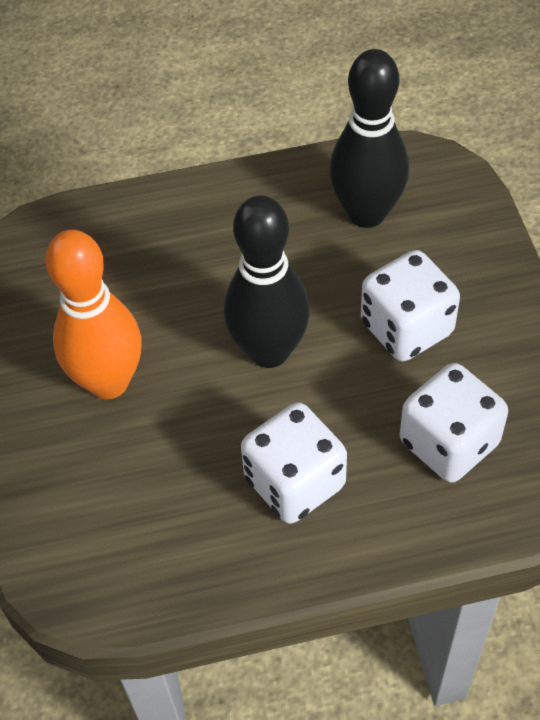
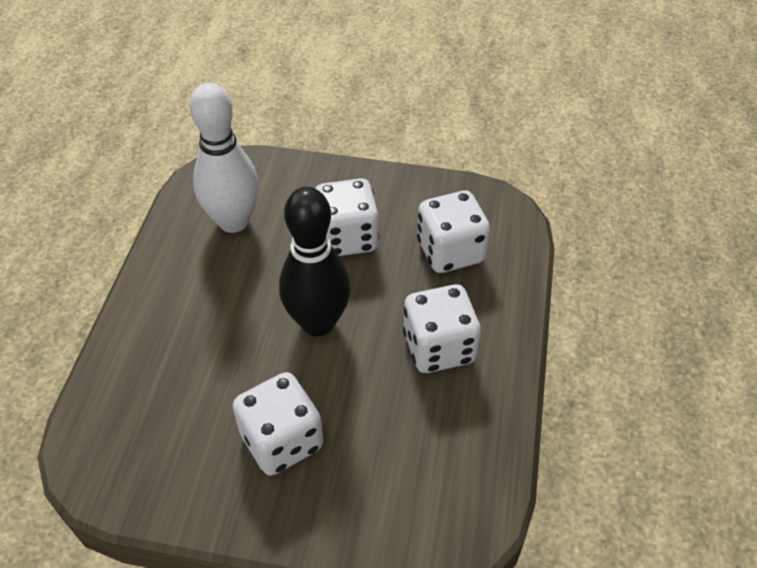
camera: 70 degrees left, 5 degrees down
orange bowling pin [46,229,142,399] -> white dice [233,372,323,476]
black bowling pin [329,49,409,228] -> white bowling pin [190,83,259,233]

